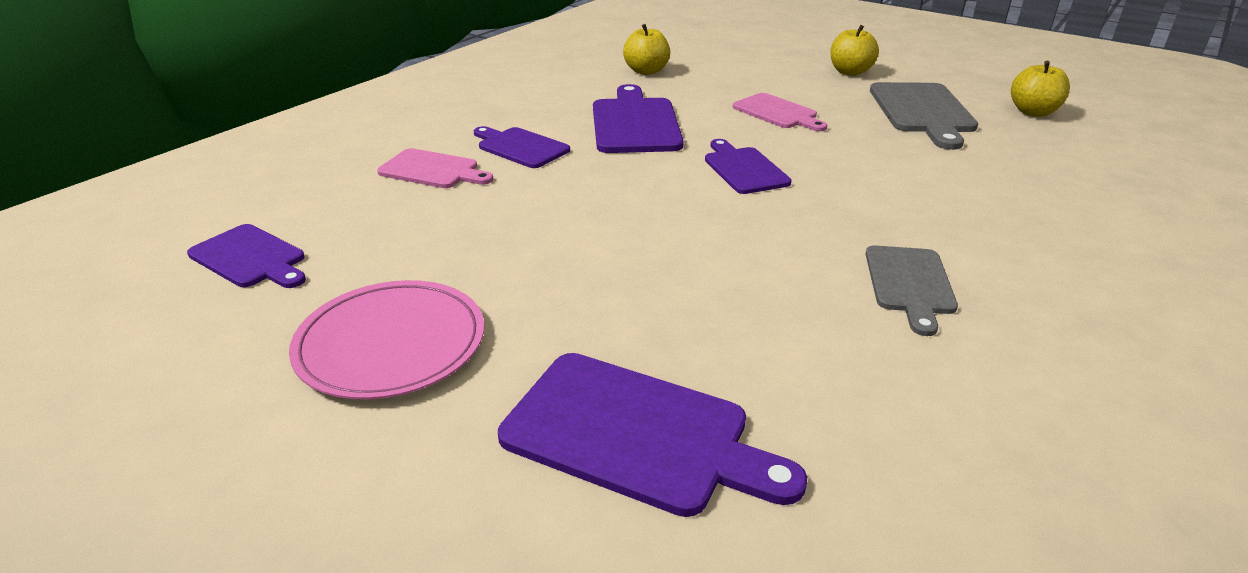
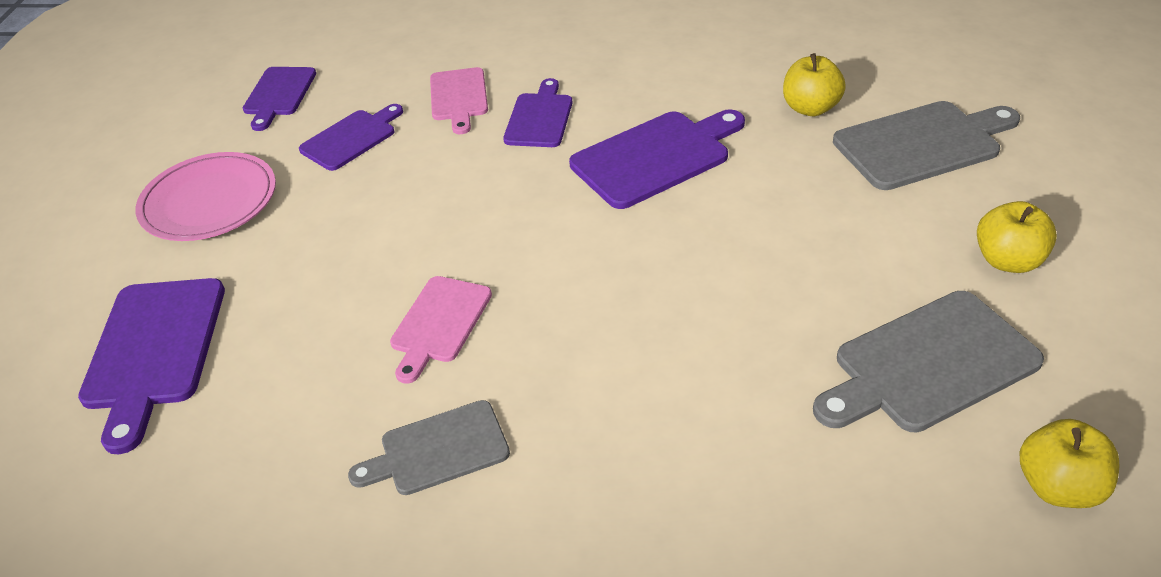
camera: 65 degrees right, 10 degrees up
purple cutting board [705,139,791,194] -> purple cutting board moved to [299,104,403,171]
pink cutting board [733,93,827,131] -> pink cutting board moved to [390,276,492,384]
none -> grey cutting board [833,101,1020,190]

